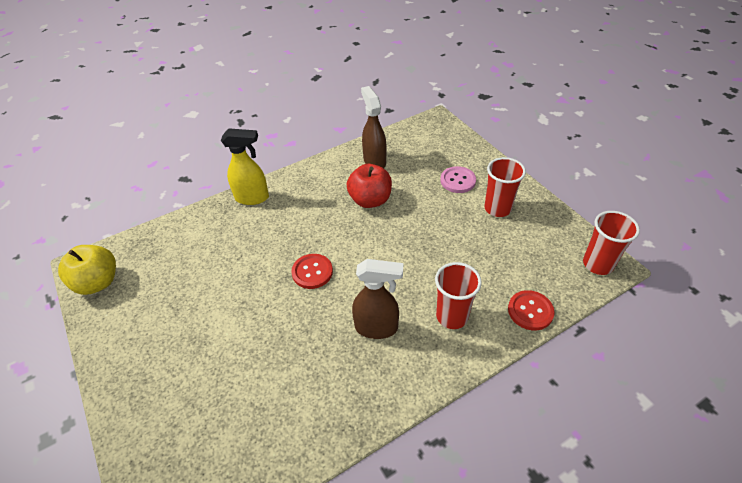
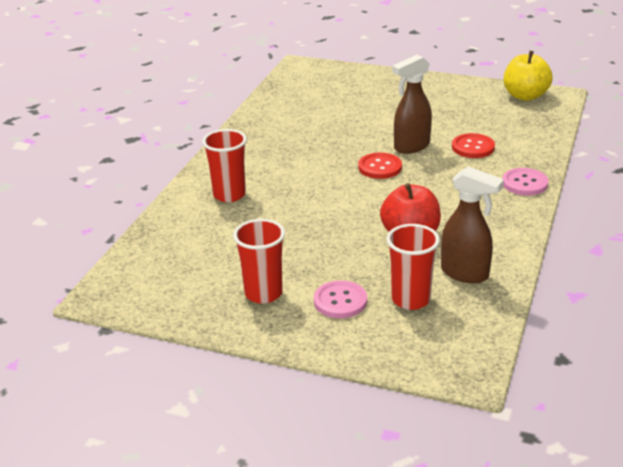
camera: 140 degrees right, 15 degrees down
yellow spray bottle [221,128,269,205] -> pink button [502,168,549,196]
brown spray bottle [352,259,403,339] -> brown spray bottle moved to [392,55,432,154]
red button [508,290,554,330] -> red button moved to [452,133,495,158]
red cup [583,211,640,275] -> red cup moved to [386,224,440,310]

